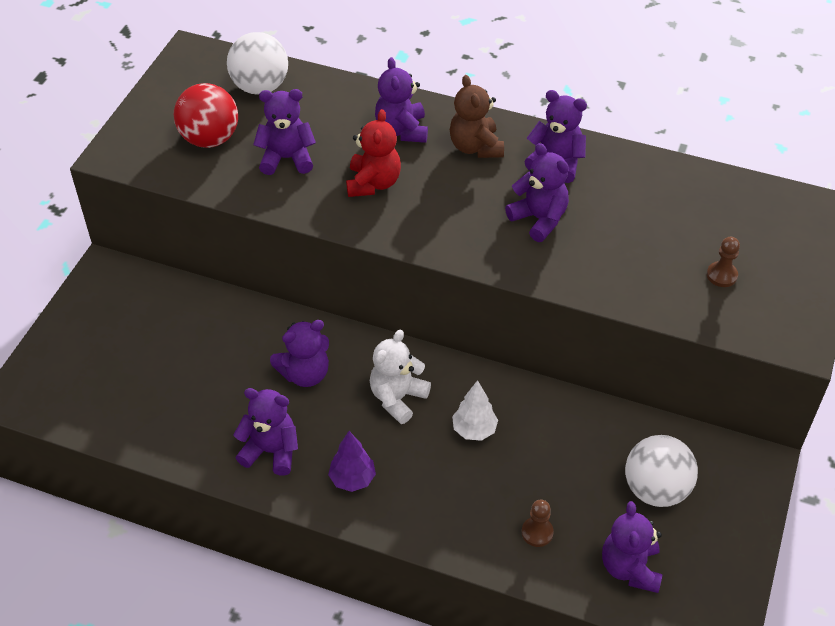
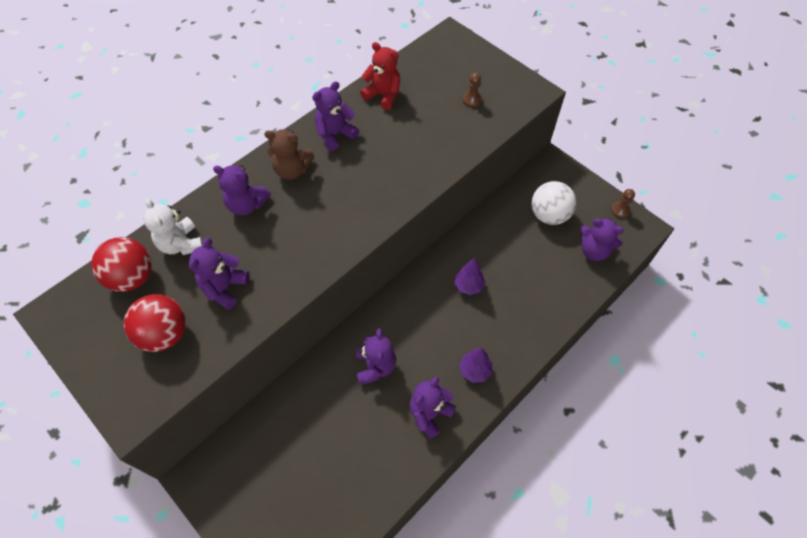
camera: 65 degrees left, 10 degrees up
white ball [227,32,288,95] -> red ball [91,237,152,292]
red teddy bear [346,109,401,197] -> red teddy bear moved to [360,42,400,110]
white teddy bear [370,330,431,424] -> white teddy bear moved to [144,198,203,255]
white tree [452,380,498,441] -> purple tree [454,258,485,295]
purple teddy bear [505,143,569,242] -> none
brown pawn [522,500,554,547] -> brown pawn moved to [611,189,635,218]

